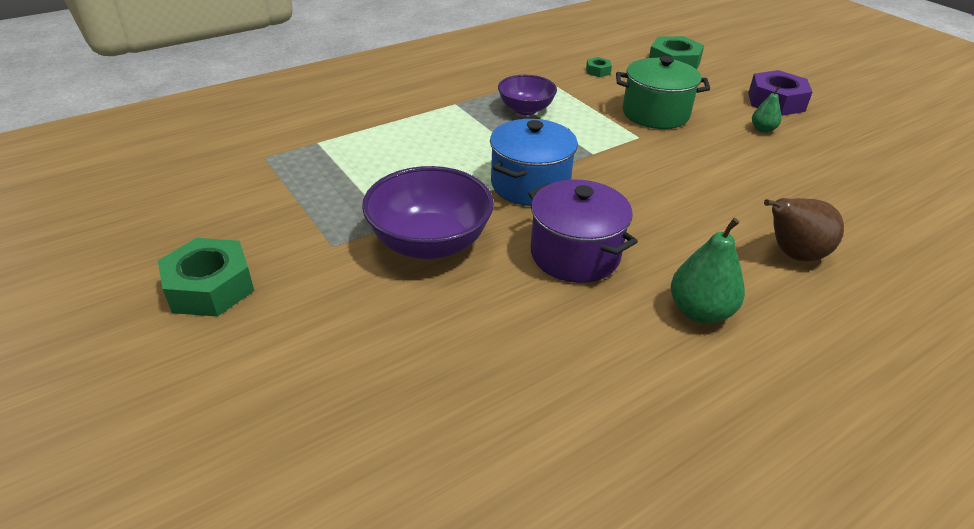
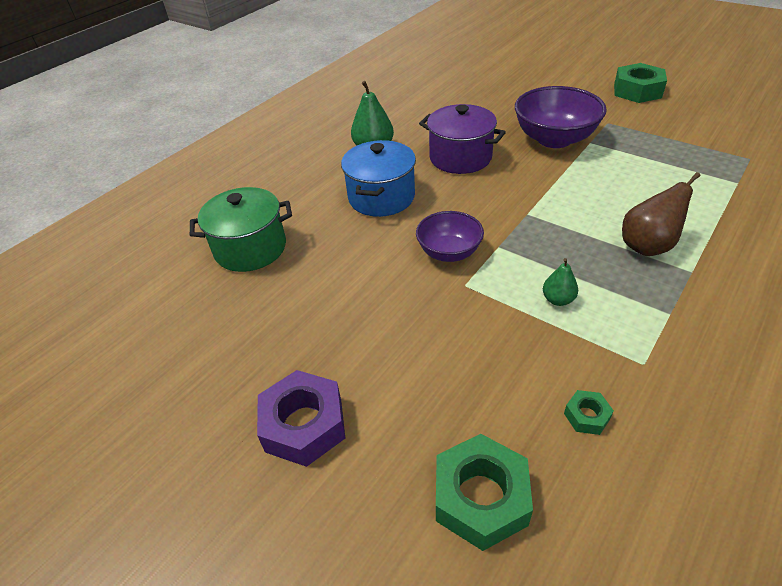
camera: 165 degrees right, 5 degrees up
blue pot [490,119,578,206] -> blue pot moved to [341,140,416,217]
purple bowl [498,75,557,115] -> purple bowl moved to [416,211,484,262]
green pot [616,56,710,129] -> green pot moved to [190,187,292,272]
green pear [752,86,782,133] -> green pear moved to [543,258,578,306]
brown pear [764,198,844,261] -> brown pear moved to [622,172,701,256]

